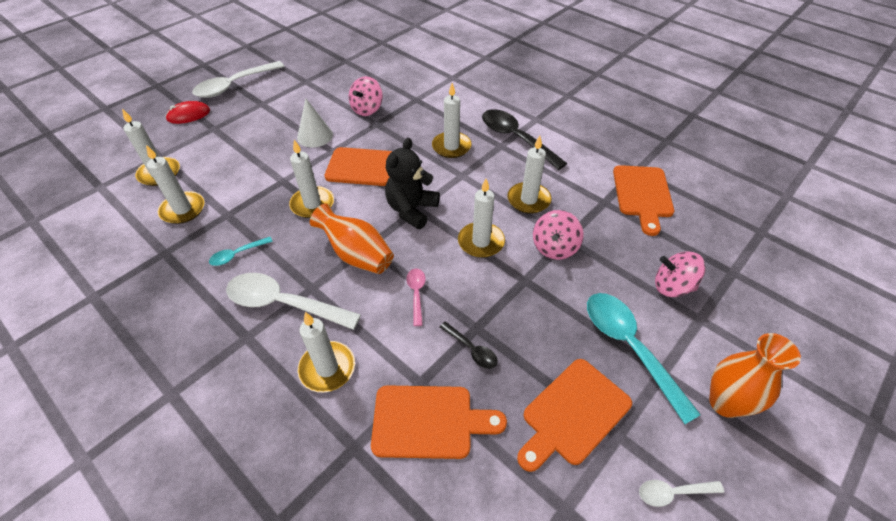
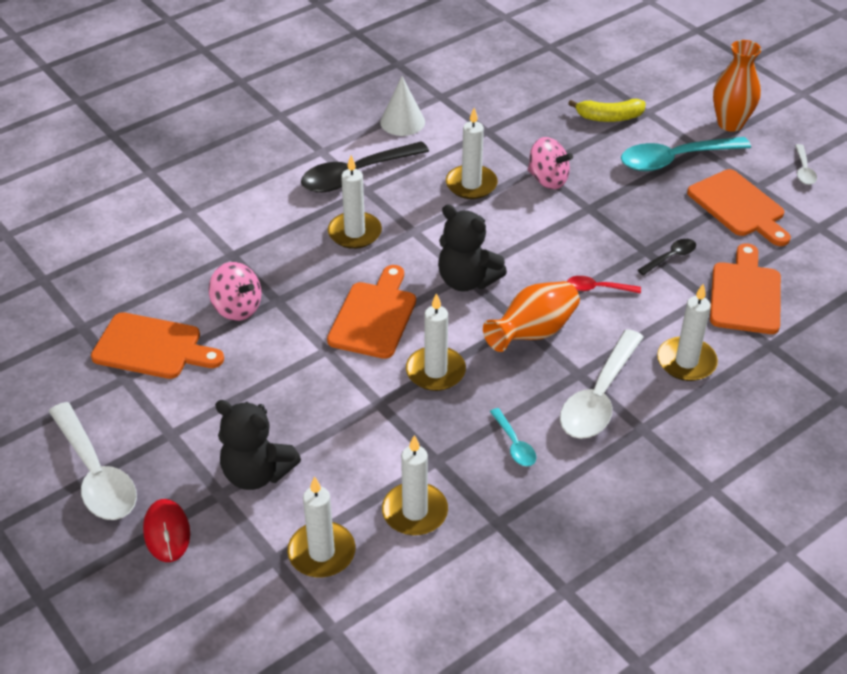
camera: 80 degrees left, 5 degrees down
white cone [297,98,333,147] -> white cone moved to [380,76,425,136]
pink spoon [406,269,426,326] -> red spoon [567,276,641,294]
white candle [458,179,505,258] -> none
orange cutting board [613,165,674,236] -> orange cutting board moved to [91,312,224,379]
pink spinning top [655,251,706,297] -> yellow banana [568,99,645,122]
none -> black teddy bear [215,400,301,490]

